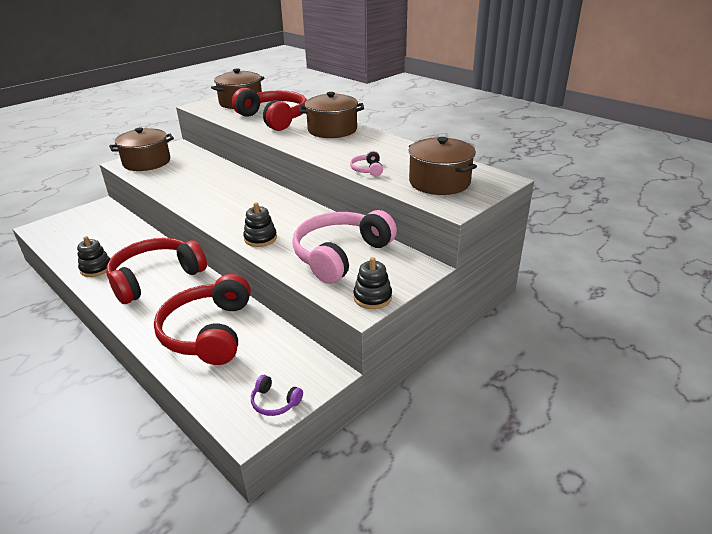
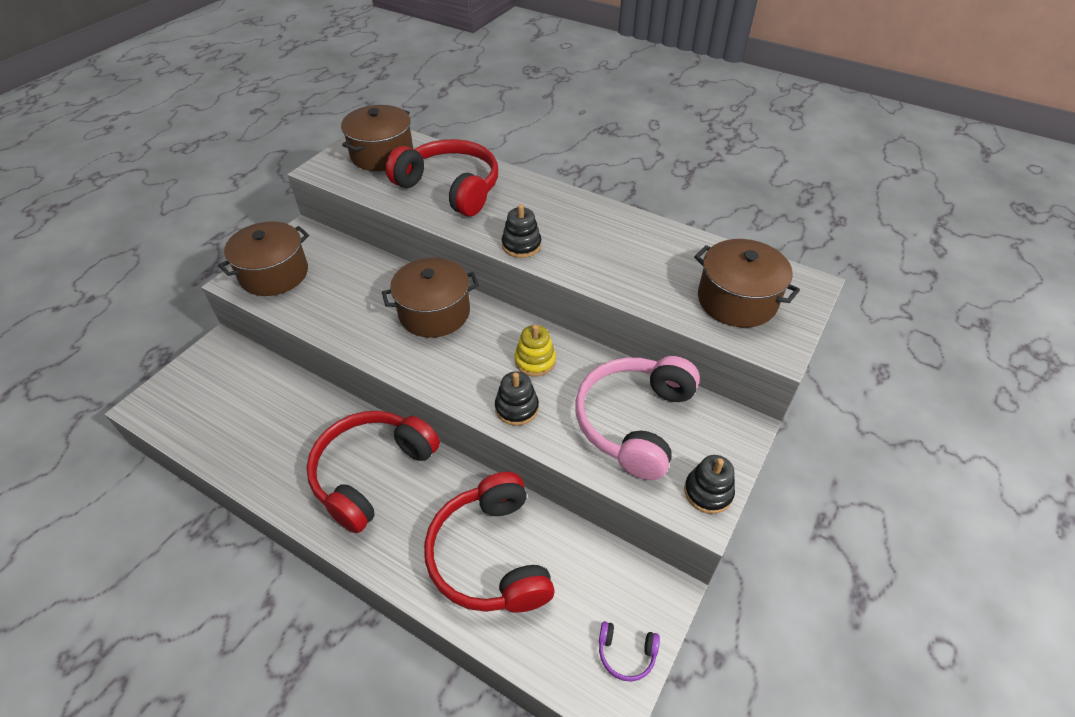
camera: 15 degrees left, 15 degrees up
black stacking toy [77,236,110,277] -> black stacking toy moved to [502,204,541,258]
brown pot [299,92,364,138] -> brown pot moved to [382,258,479,338]
pink headphones [350,150,383,176] -> none
none -> yellow stacking toy [515,325,556,376]

